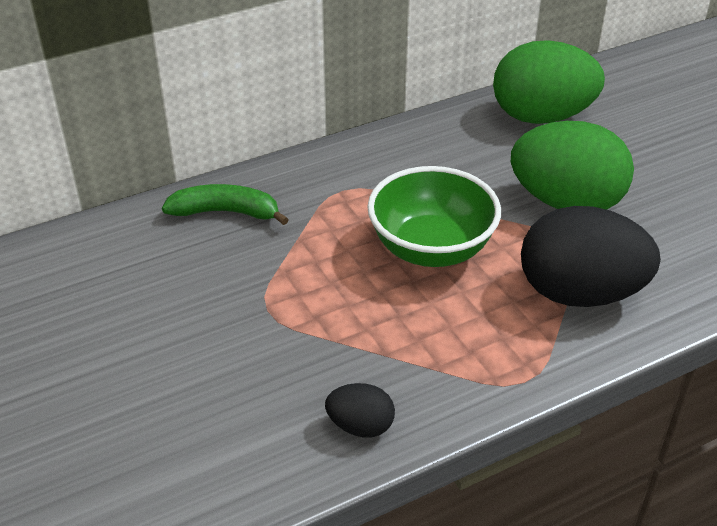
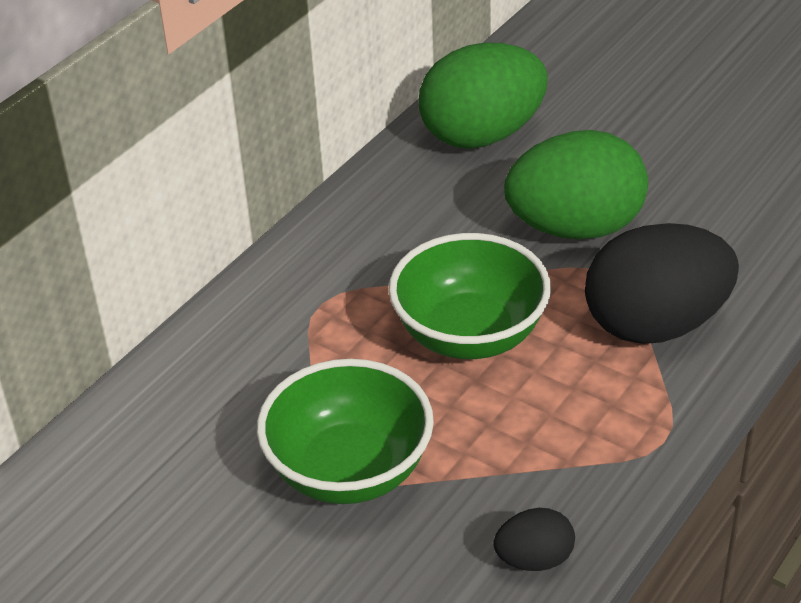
camera: 25 degrees left, 0 degrees up
green banana [162,184,289,225] -> none
none -> green bowl [257,359,434,504]

